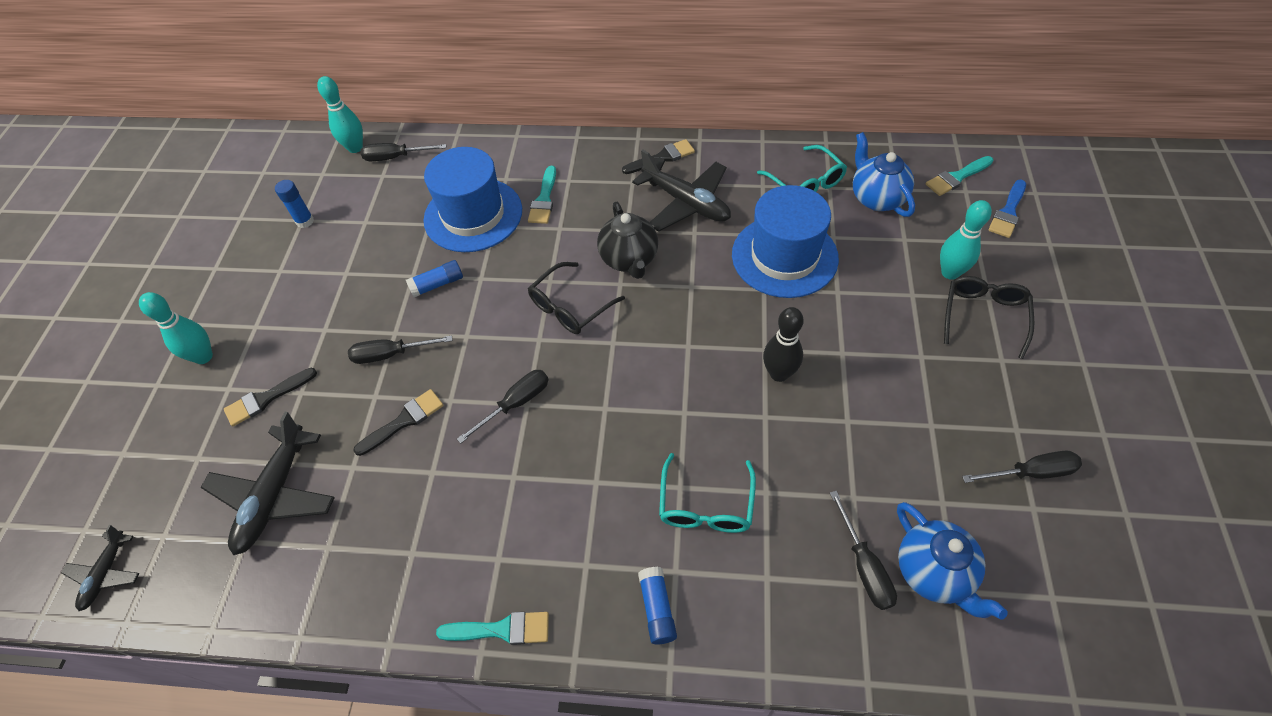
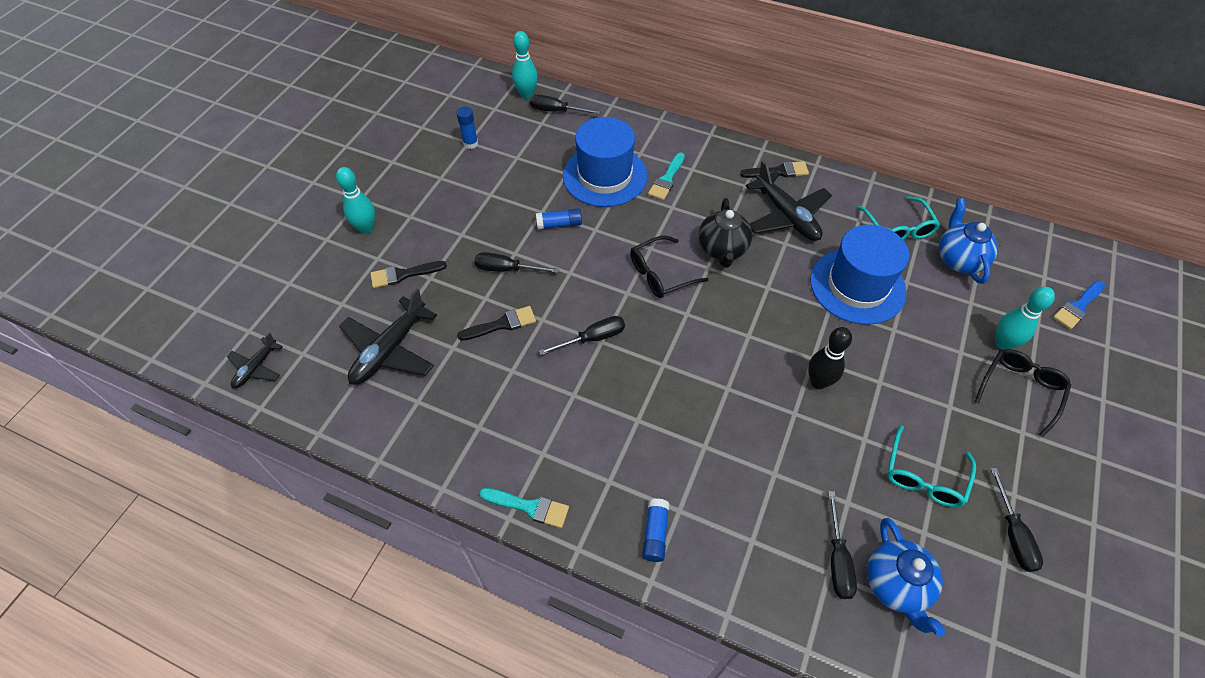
camera: 15 degrees right, 0 degrees up
turquoise glasses [659,453,756,533] -> turquoise glasses moved to [887,425,976,507]
turquoise brush [926,156,993,196] -> none
black screwdriver [962,450,1082,483] -> black screwdriver turned 75 degrees clockwise [990,468,1043,572]

